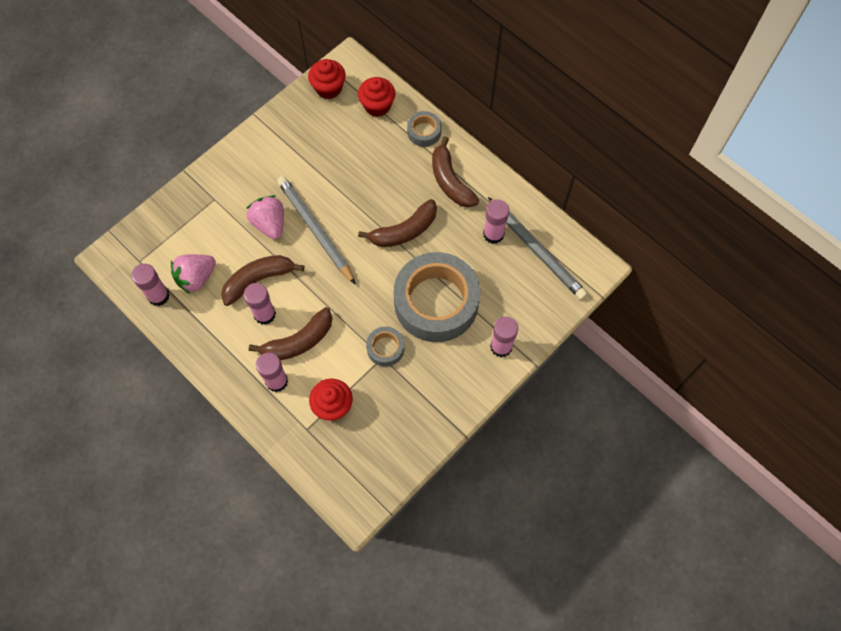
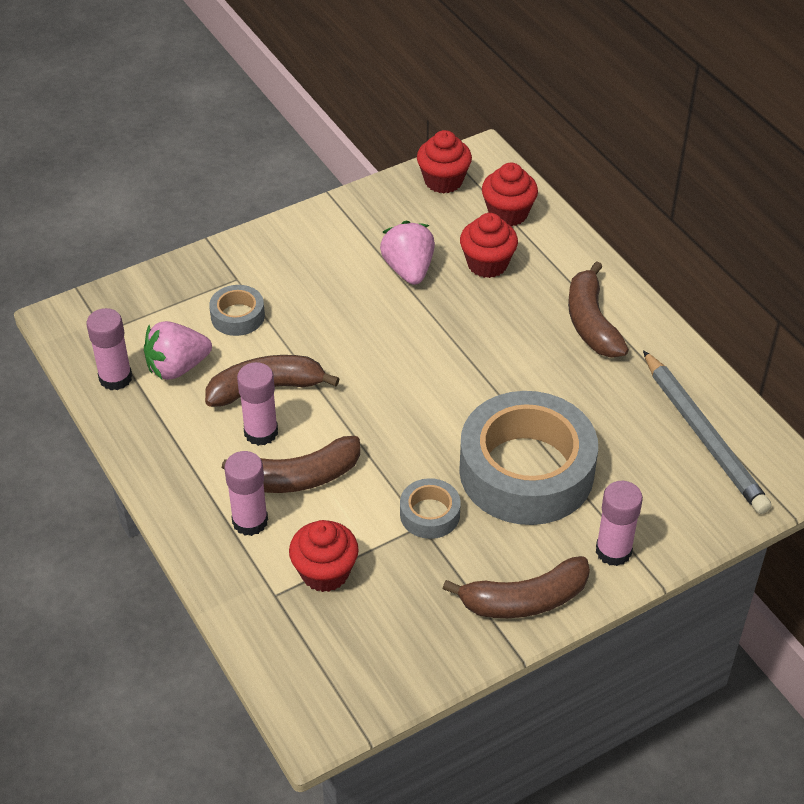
camera: 15 degrees right, 20 degrees down
pink strawberry [246,195,284,240] -> pink strawberry moved to [380,221,435,285]
grey pencil [277,176,356,285] -> none
brown banana [358,199,437,247] -> brown banana moved to [443,556,590,618]
grey tape [407,111,441,147] -> grey tape moved to [209,285,265,336]
pink glue stick [483,200,509,244] -> none
none -> red cupcake [460,213,518,278]

